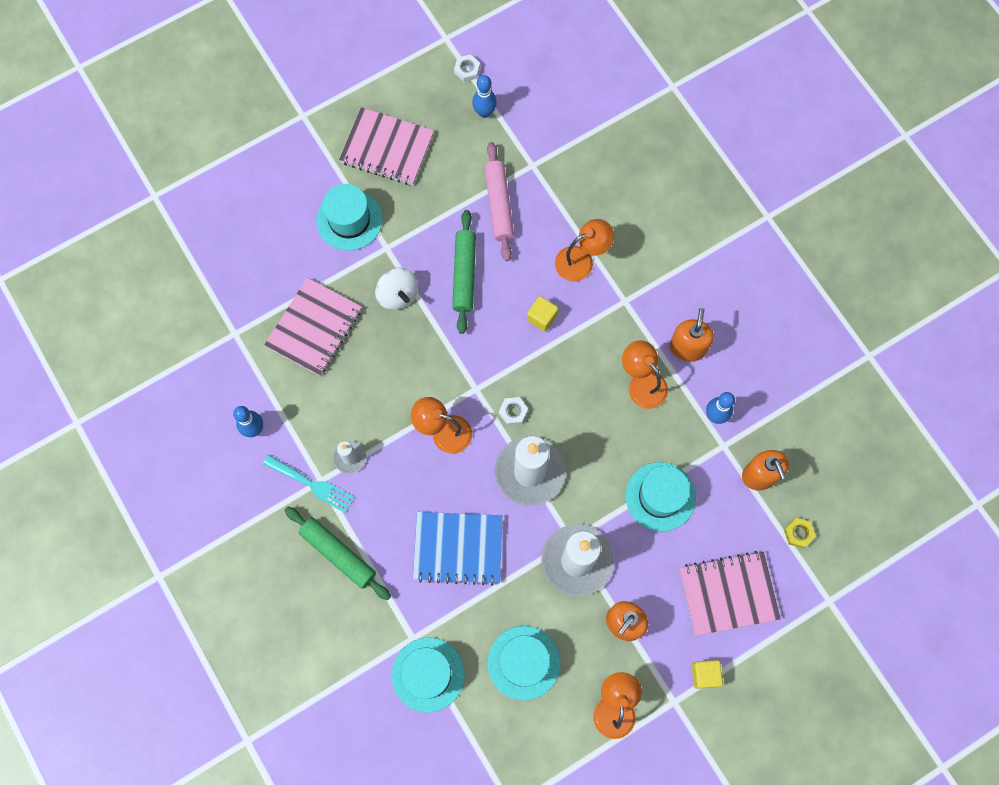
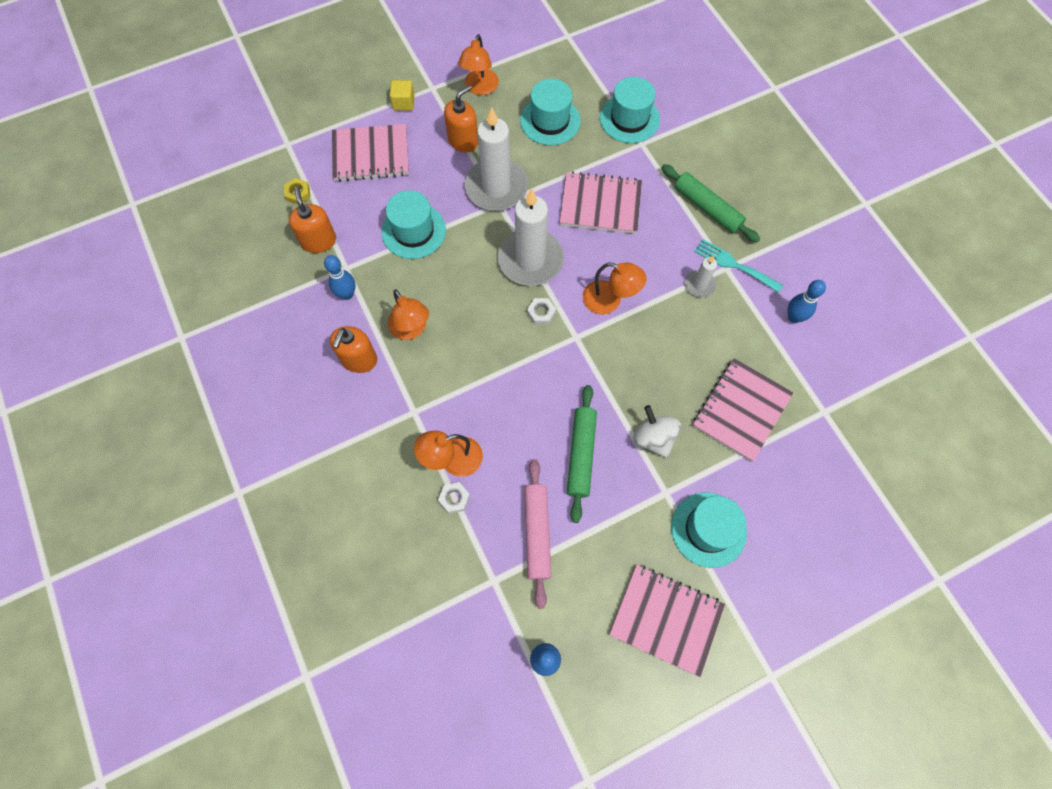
camera: 175 degrees left, 5 degrees down
blue notebook [413,512,503,586] -> pink notebook [560,171,642,234]
white nut [454,54,480,82] -> white nut moved to [438,482,470,514]
yellow cube [527,296,558,332] -> none

